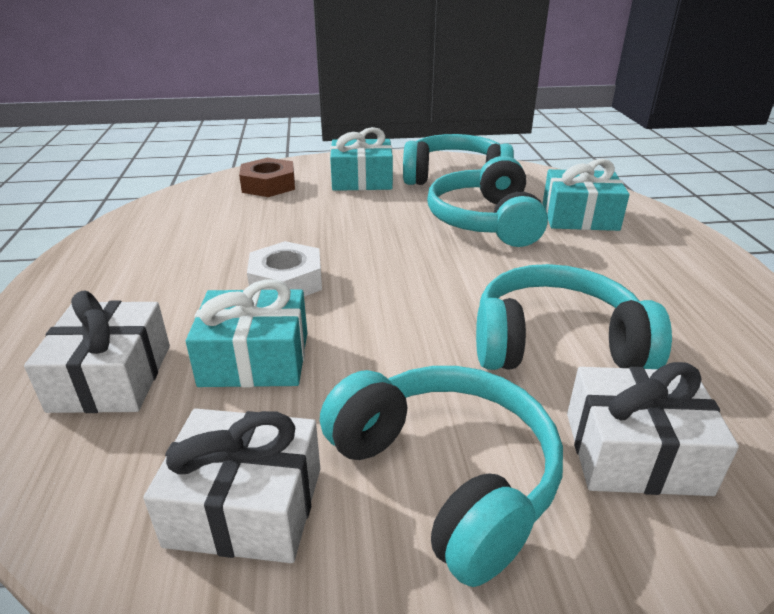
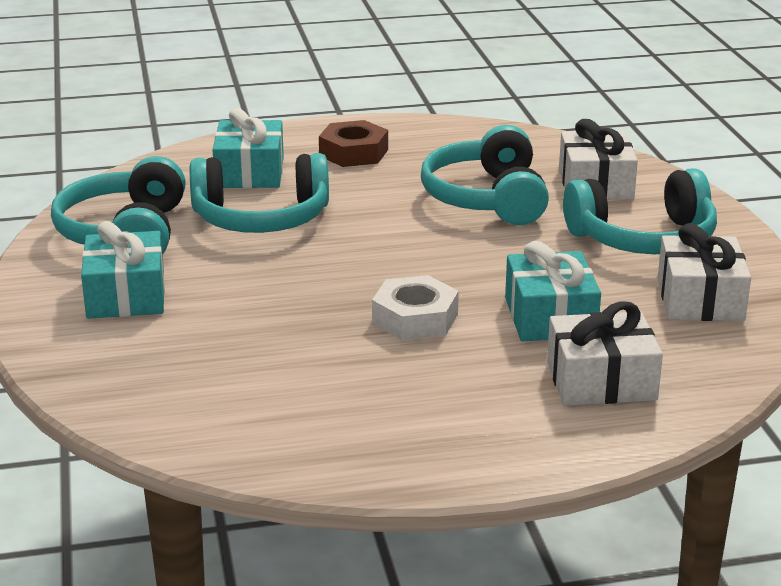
camera: 95 degrees left, 5 degrees down
brown nut [239,158,295,197] -> brown nut moved to [319,120,388,167]
turquoise headphones [320,366,563,587] -> turquoise headphones turned 150 degrees counterclockwise [563,168,717,254]

